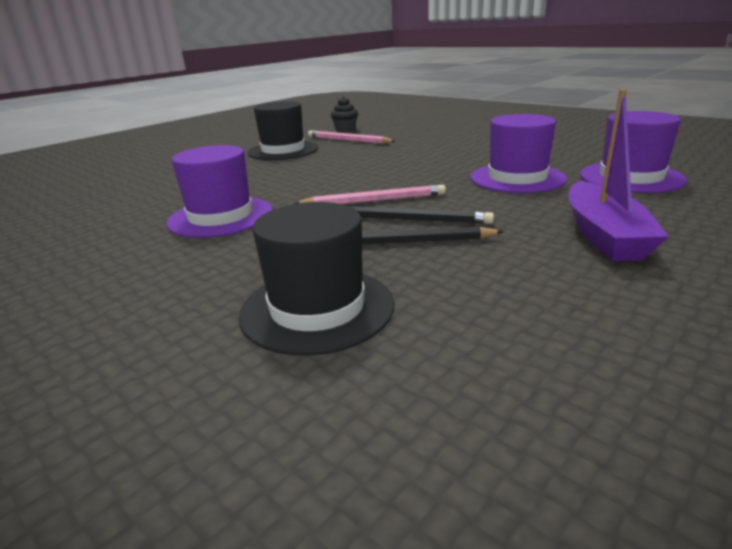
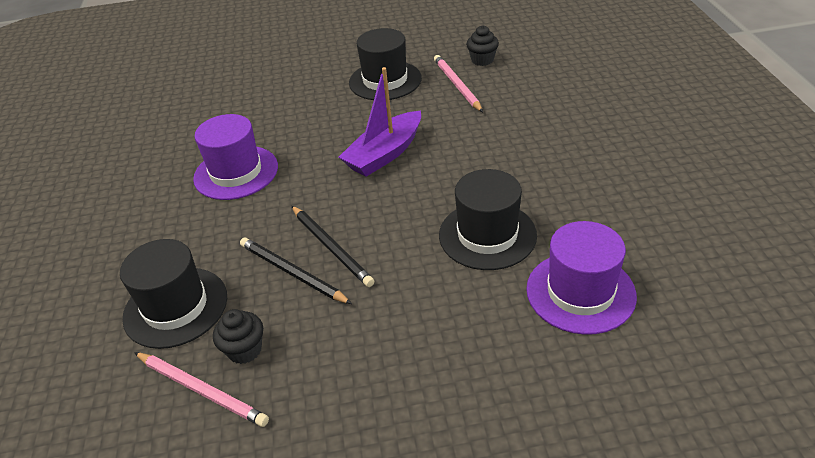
camera: 40 degrees right, 15 degrees up
pink pencil [294,185,446,204] -> pink pencil moved to [134,352,269,427]
purple hat [471,114,567,193] -> black hat [439,169,537,270]
purple boat [568,89,669,261] -> purple boat moved to [339,67,421,177]
none -> black cupcake [213,309,263,364]

